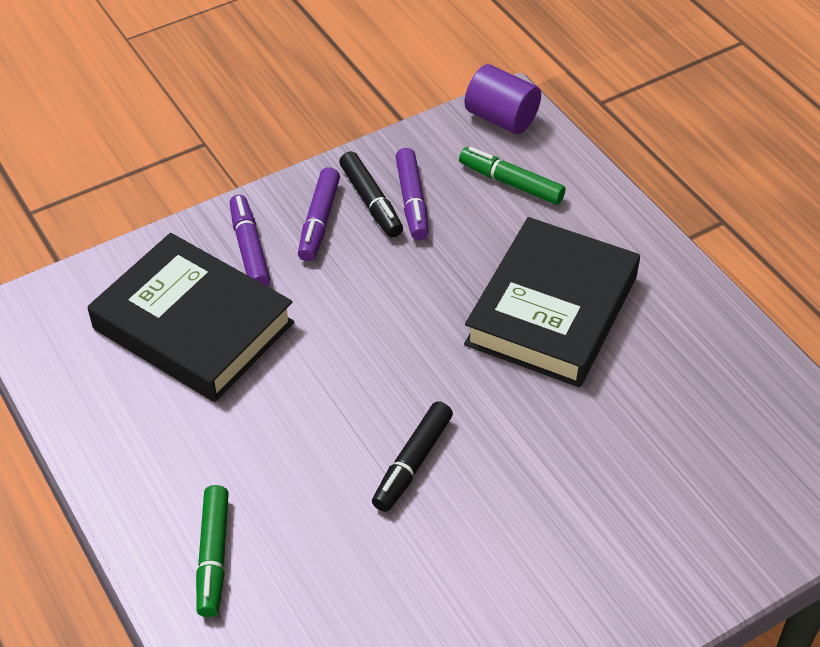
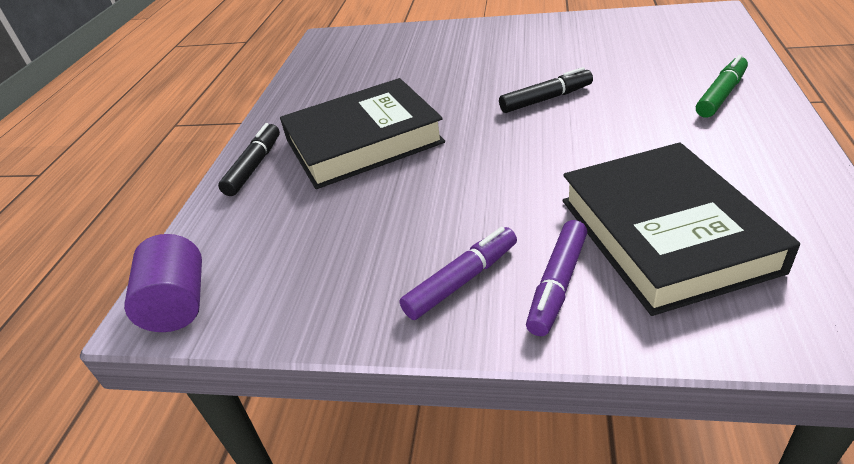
camera: 135 degrees left, 10 degrees down
black marker [339,151,403,237] -> black marker moved to [218,123,280,196]
purple marker [396,148,429,240] -> none
green marker [459,147,566,205] -> none

